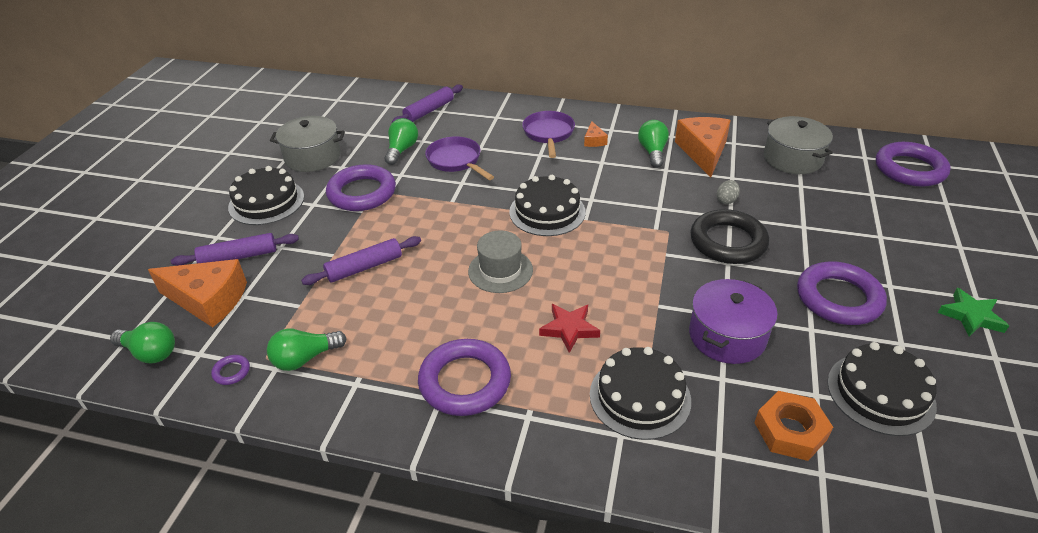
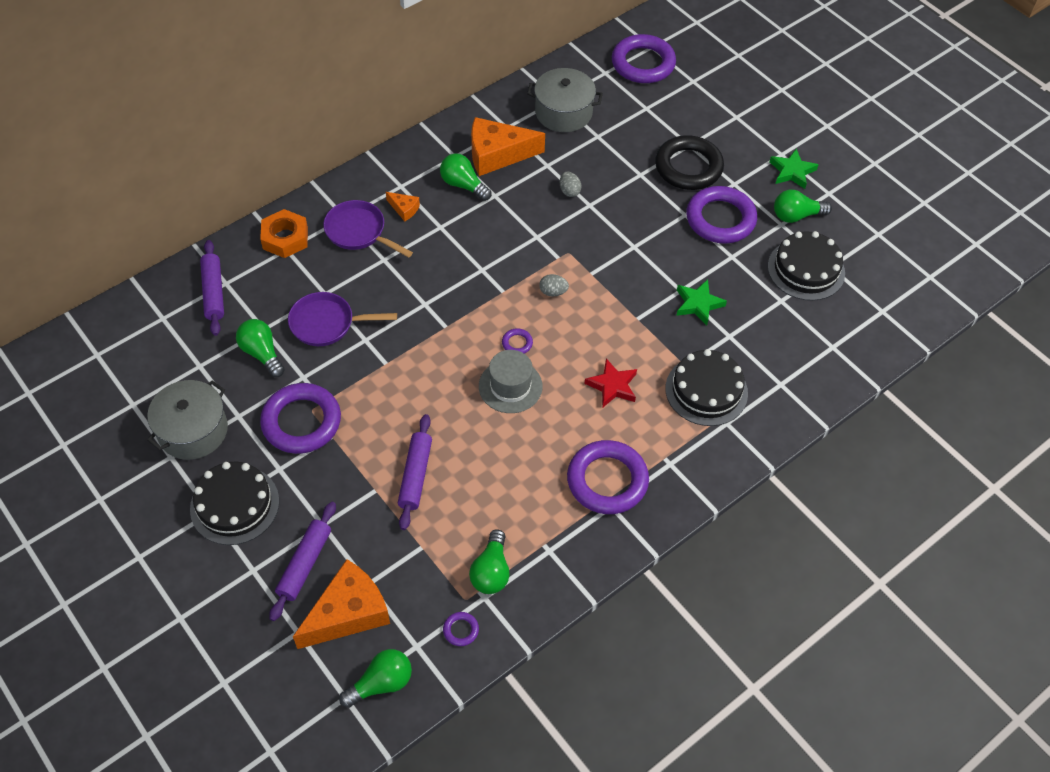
camera: 55 degrees left, 15 degrees up
black cake [509,175,586,236] -> none
orange cheese [675,117,731,178] -> orange cheese turned 45 degrees counterclockwise [471,117,545,176]
purple pot [689,279,778,364] -> green star [676,280,727,325]
black ring [690,209,769,264] -> black ring moved to [655,135,724,190]
orange nut [754,391,833,461] -> orange nut moved to [260,209,308,258]
none -> purple ring [502,328,533,354]
none -> grey egg [539,274,569,297]
none -> green light bulb [774,190,832,223]

